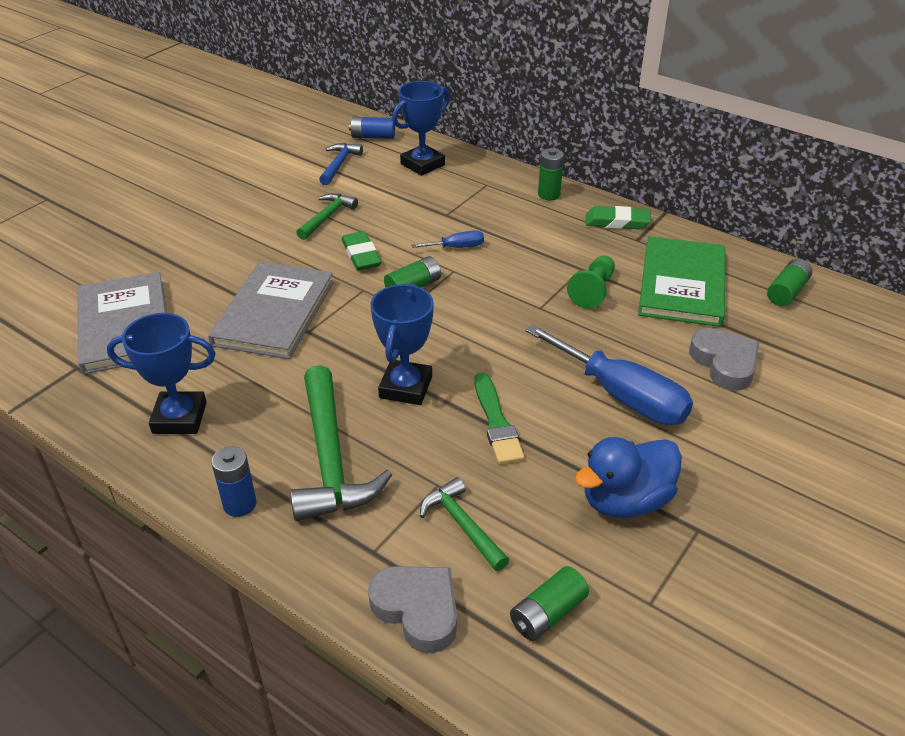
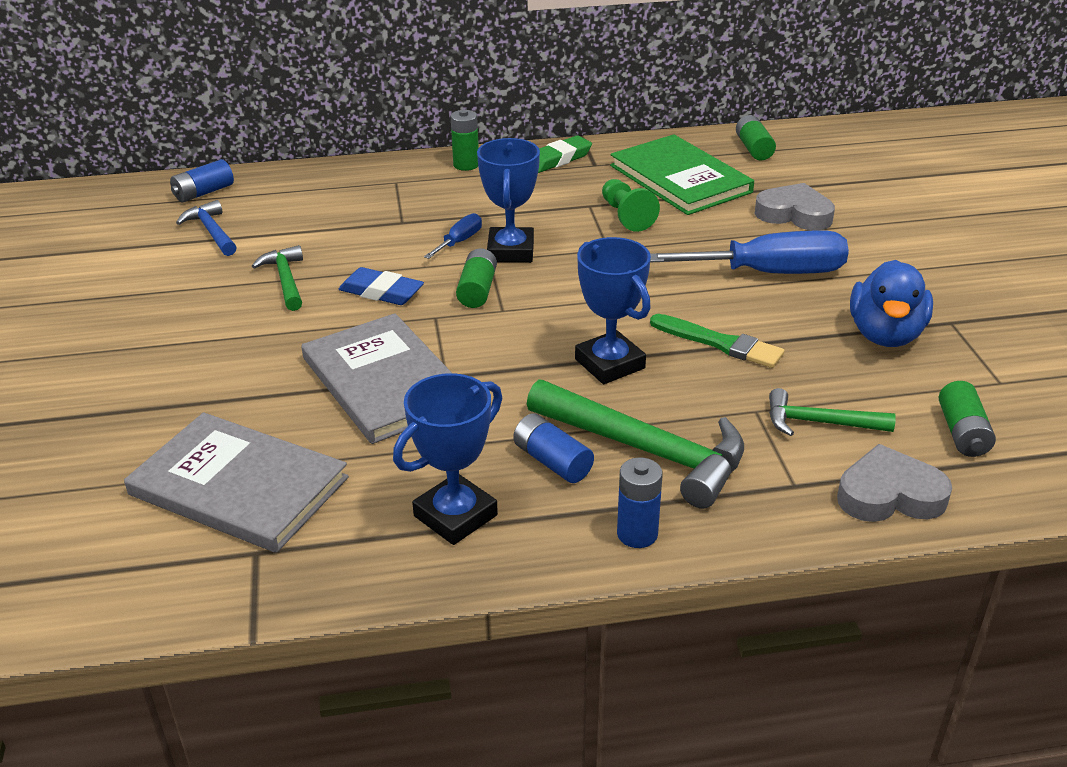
camera: 45 degrees left, 5 degrees down
green eraser [342,231,381,270] -> blue eraser [339,267,424,305]
blue trophy [392,81,450,176] -> blue trophy moved to [477,138,540,263]
none -> blue battery [513,413,594,483]

